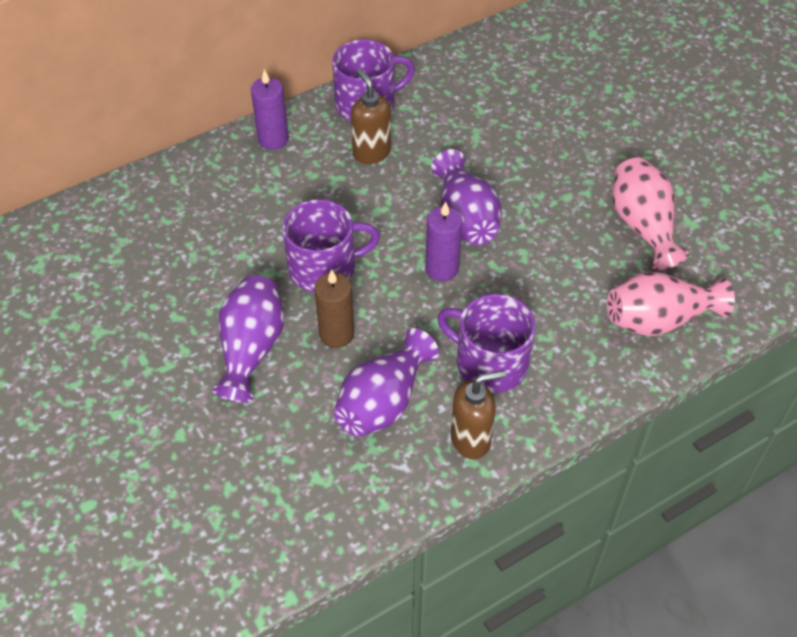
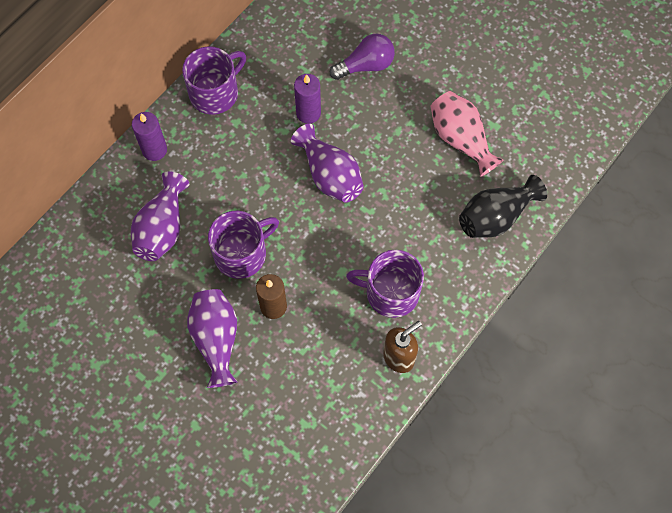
camera: 20 degrees left, 15 degrees up
purple vase [334,328,439,437] -> purple vase moved to [131,171,189,261]
brown soap dispenser [351,68,391,164] -> none
purple candle [425,201,462,281] -> purple candle moved to [294,74,321,124]
pink vase [607,272,735,336] -> black vase [459,175,547,238]
none -> purple light bulb [330,33,395,80]

